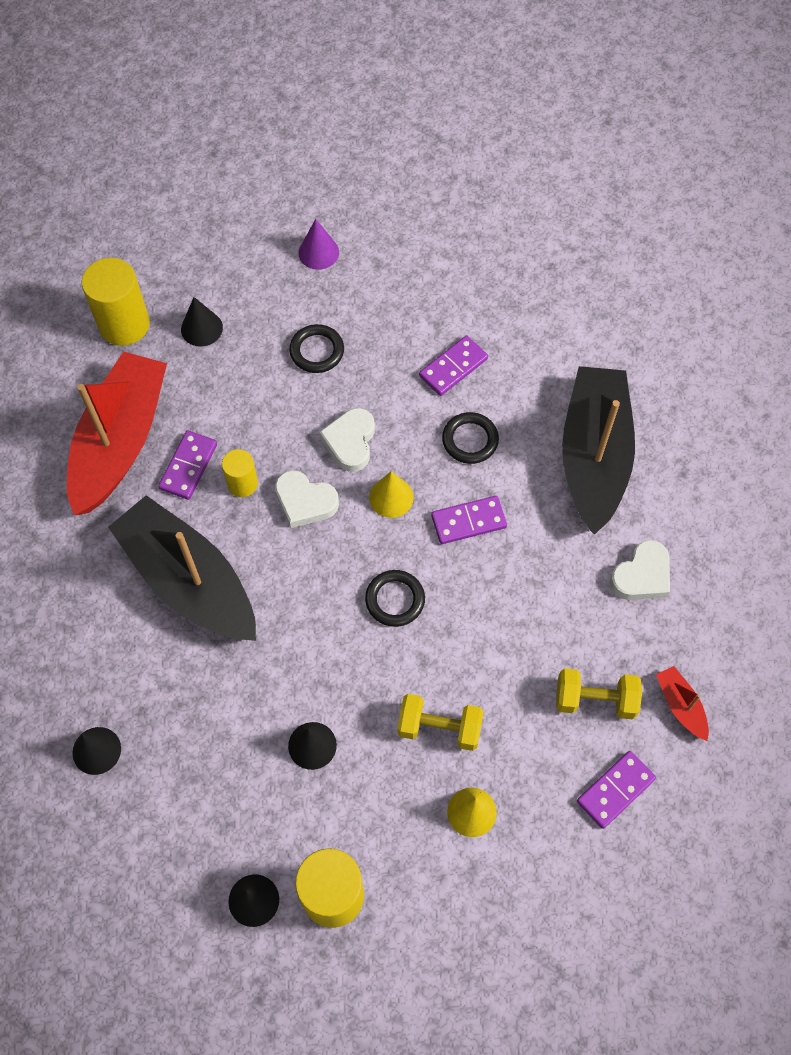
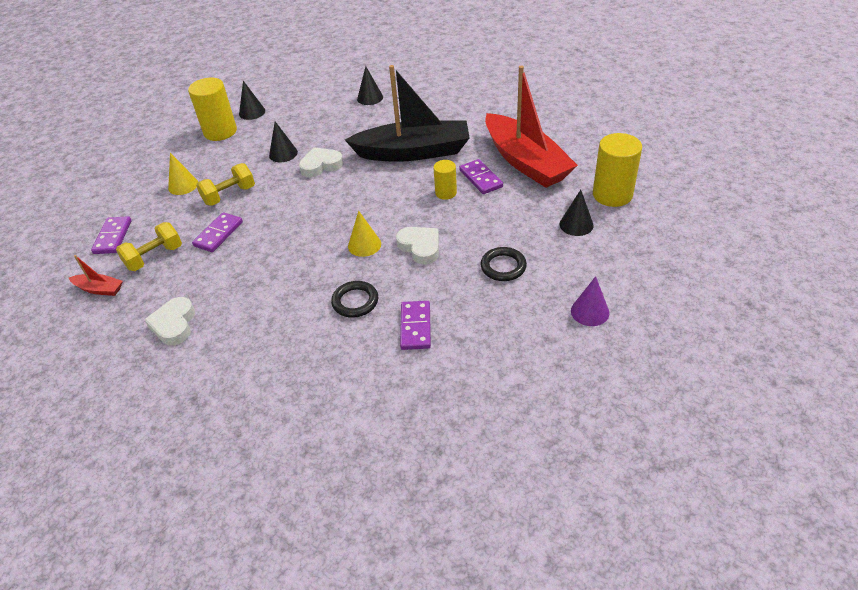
camera: 135 degrees right, 20 degrees down
white heart [275,470,339,528] -> white heart moved to [299,147,343,177]
black ring [365,570,425,627] -> none
purple domino [431,496,507,544] -> purple domino moved to [192,212,243,252]
black boat [562,366,635,535] -> none

